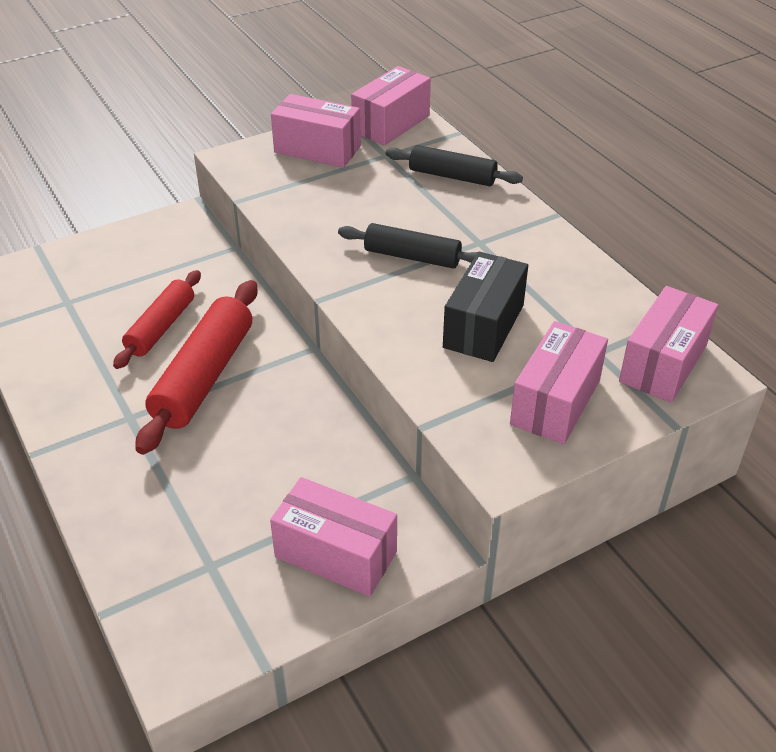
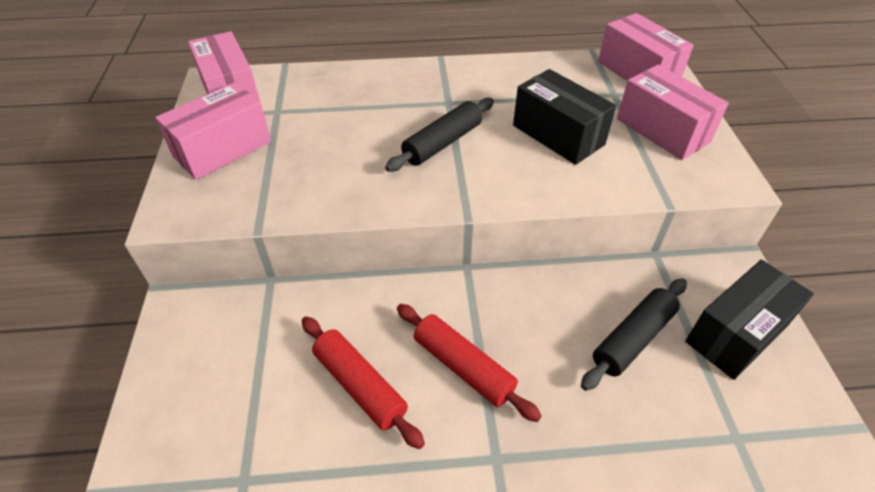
camera: 65 degrees left, 5 degrees up
red rolling pin [135,280,258,455] -> red rolling pin [397,304,542,422], size x0.64
pink box [270,477,397,597] -> black box [685,260,814,380]
black rolling pin [386,145,523,186] -> black rolling pin moved to [581,278,687,391]

